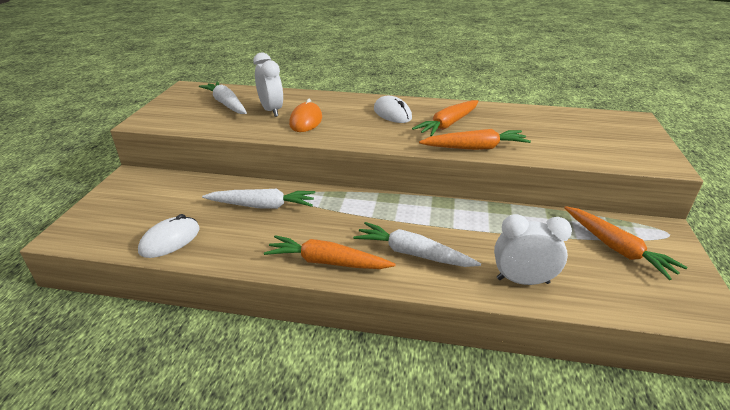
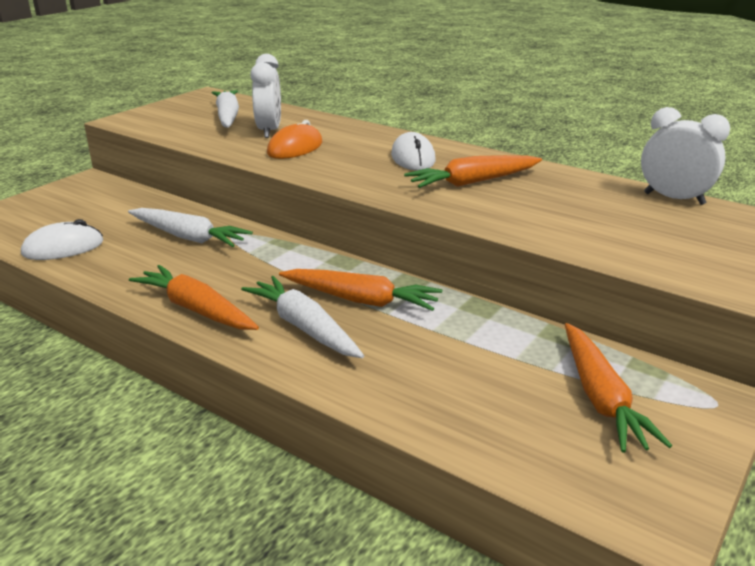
camera: 25 degrees right, 5 degrees down
orange carrot [419,129,531,150] -> orange carrot moved to [279,269,443,311]
white clock [494,214,572,285] -> white clock moved to [641,107,730,205]

